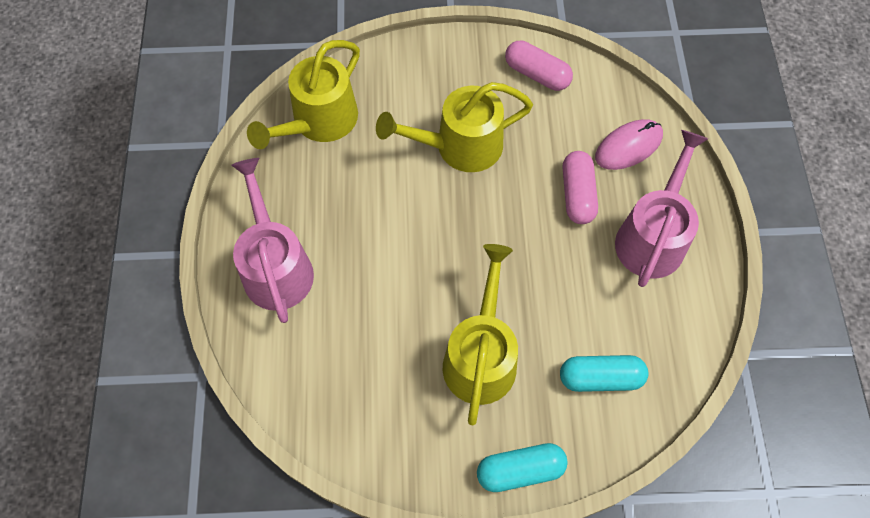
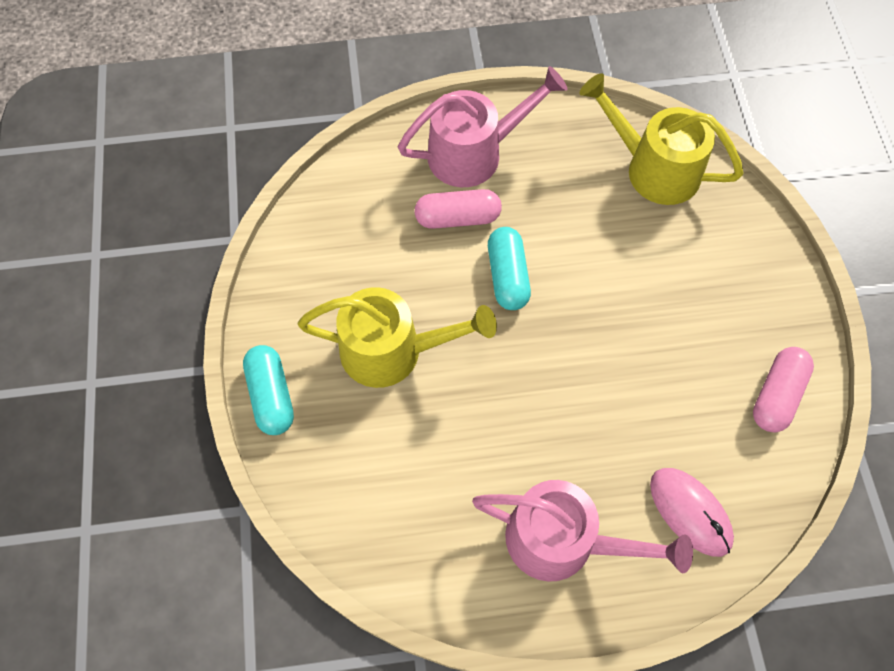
camera: 85 degrees right, 0 degrees up
yellow watering can [376,82,533,172] -> none
turquoise capsule [560,355,648,392] -> turquoise capsule moved to [488,227,531,310]
pink capsule [563,151,598,224] -> pink capsule moved to [414,189,502,229]

